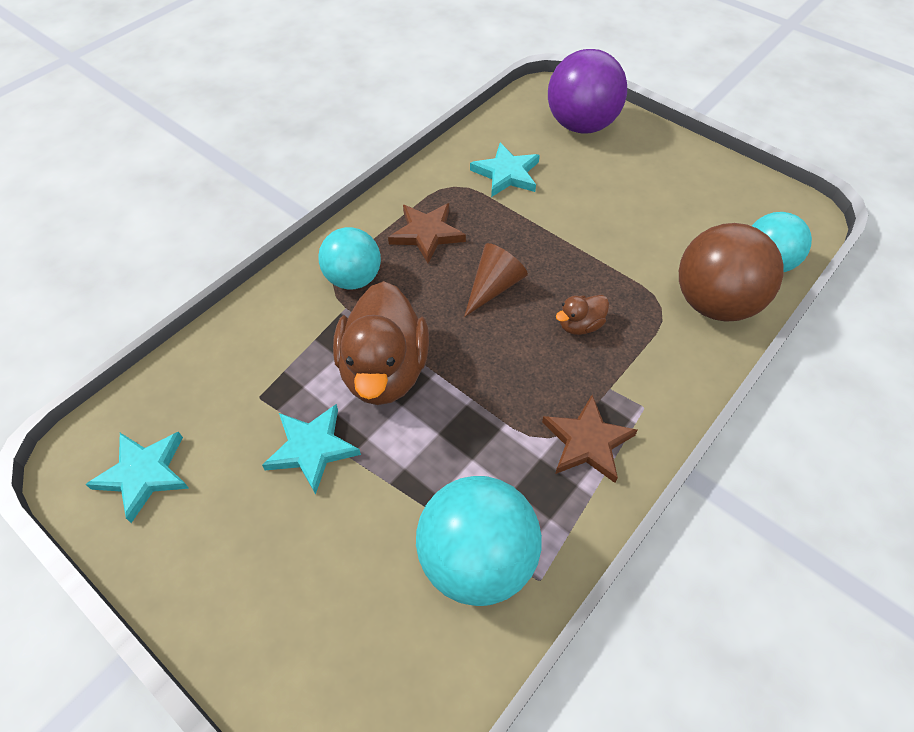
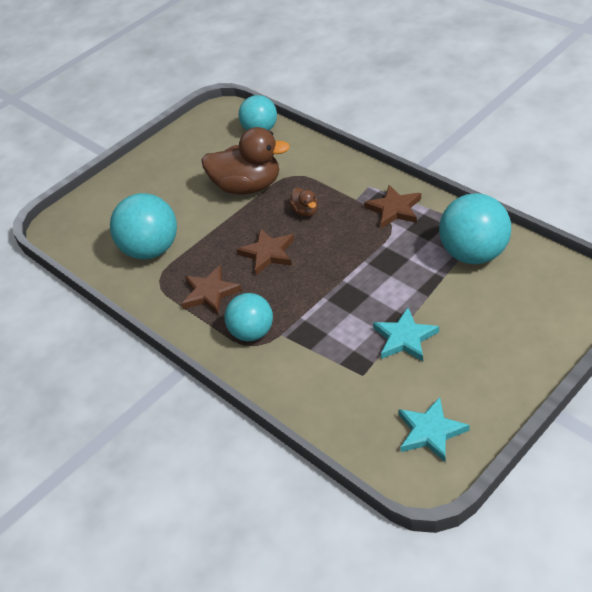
camera: 80 degrees left, 10 degrees down
brown duck [333,281,429,405] -> brown duck moved to [201,127,290,194]
brown cone [464,243,528,317] -> brown star [236,228,294,275]
turquoise star [470,143,540,197] -> turquoise ball [110,193,177,260]
purple ball [548,49,627,134] -> none
brown ball [679,223,784,322] -> none

